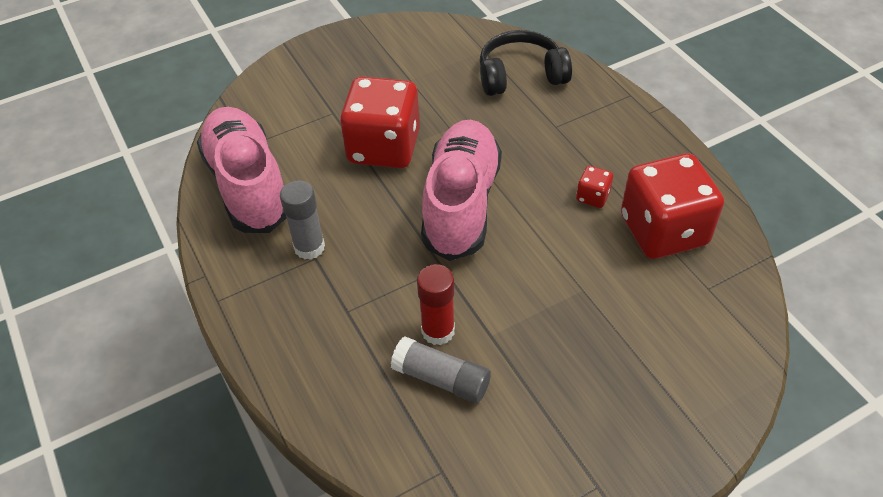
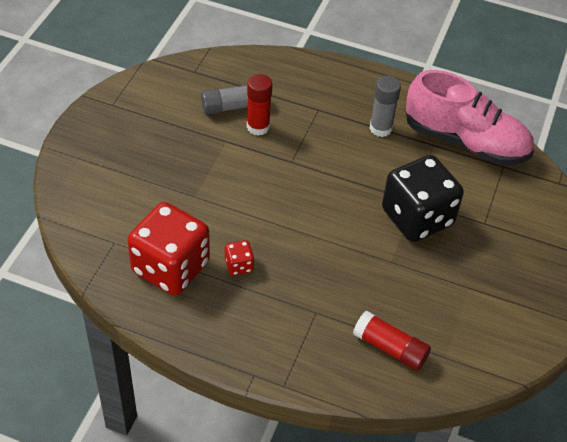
camera: 135 degrees right, 0 degrees up
red dice [340,77,420,168] -> black dice [382,155,464,242]
pink shoe [421,120,502,261] -> none
black headphones [480,30,572,96] -> red glue stick [353,311,431,371]

